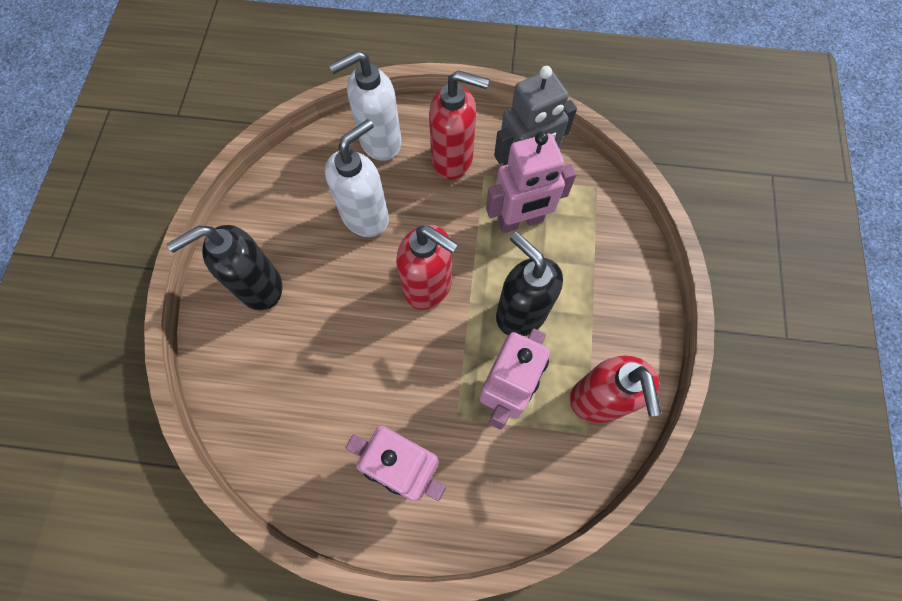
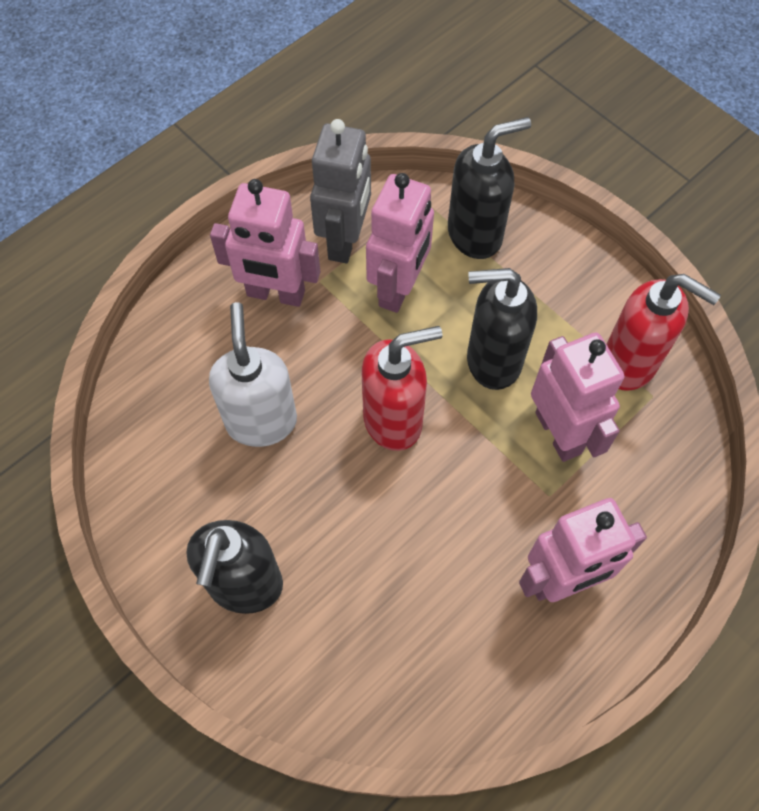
camera: 50 degrees left, 5 degrees down
white soap dispenser [329,51,402,161] -> none
red soap dispenser [429,70,489,180] -> pink robot [210,179,320,307]
none -> black soap dispenser [448,117,531,259]

